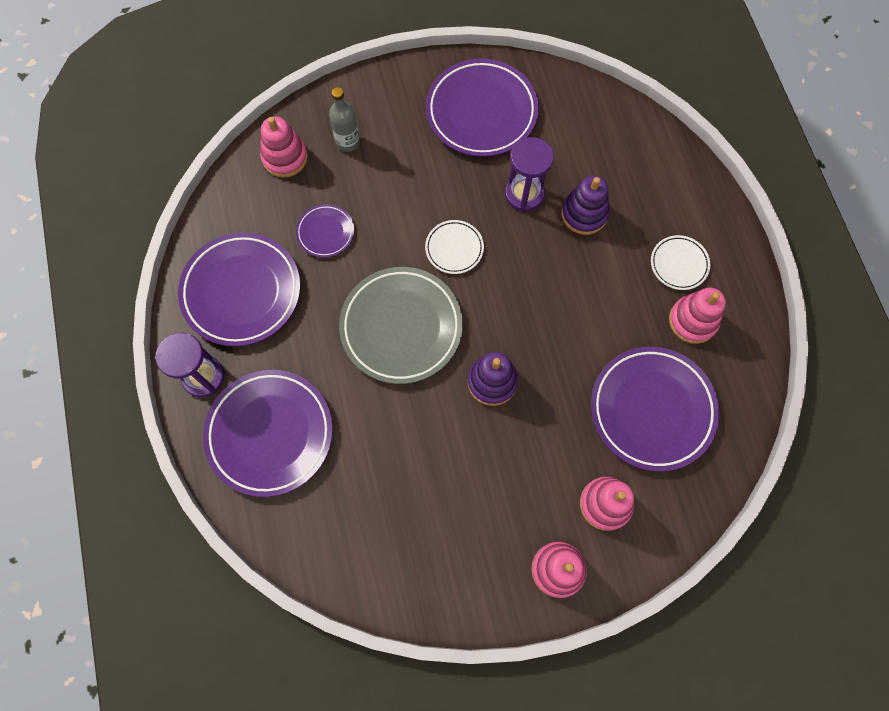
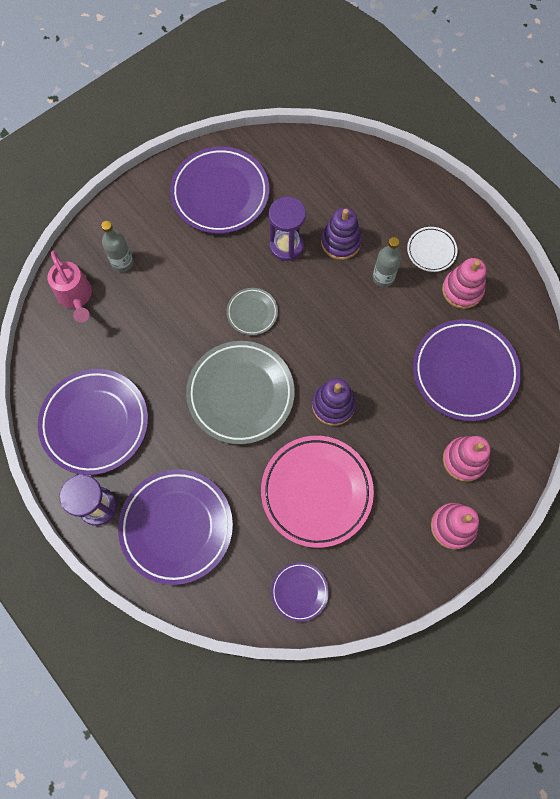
camera: 25 degrees left, 0 degrees up
pink stacking toy [260,116,308,178] -> pink watering can [47,251,92,323]
purple plate [296,204,354,258] -> purple plate moved to [271,562,329,622]
white plate [425,220,484,274] -> grey plate [226,288,278,335]
none -> pink plate [261,436,374,548]
none -> grey bottle [373,237,401,287]

